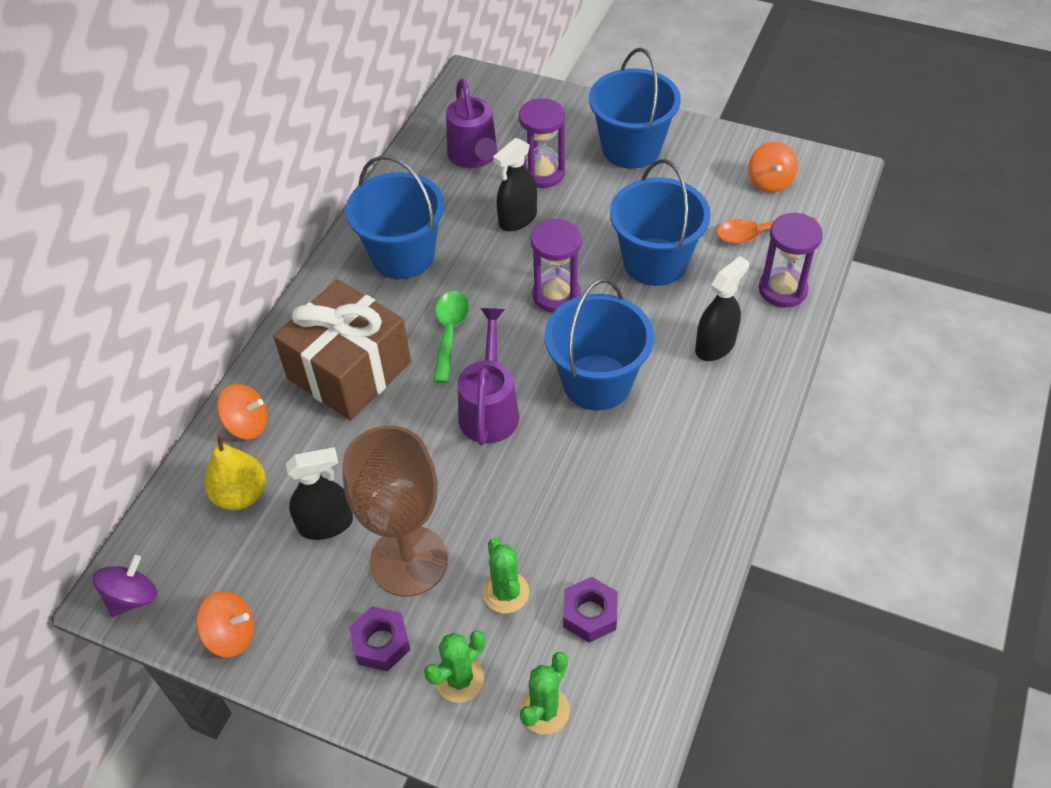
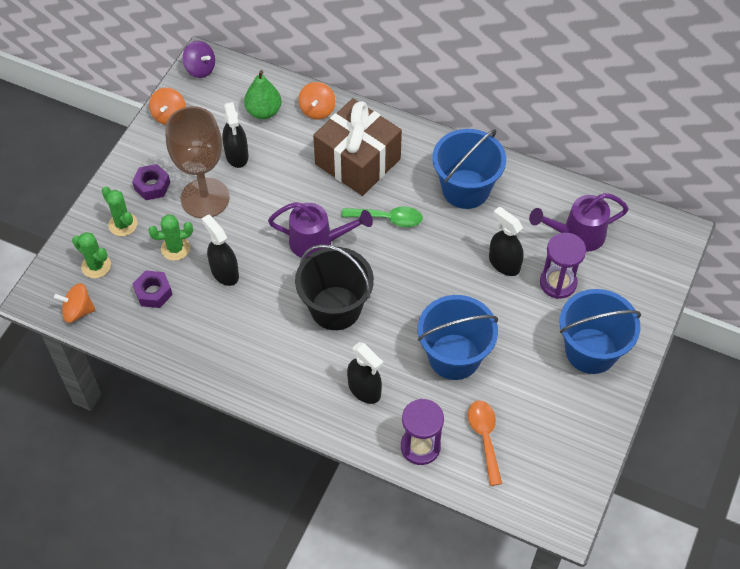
camera: 90 degrees right, 5 degrees up
yellow pear [204,433,266,510] -> green pear [244,70,282,119]
purple hourglass [531,218,582,313] -> none
blue bucket [545,278,654,410] -> black bucket [295,244,374,330]
orange spinning top [748,142,798,193] -> orange spinning top moved to [54,283,95,323]
none -> black spray bottle [202,214,239,286]

